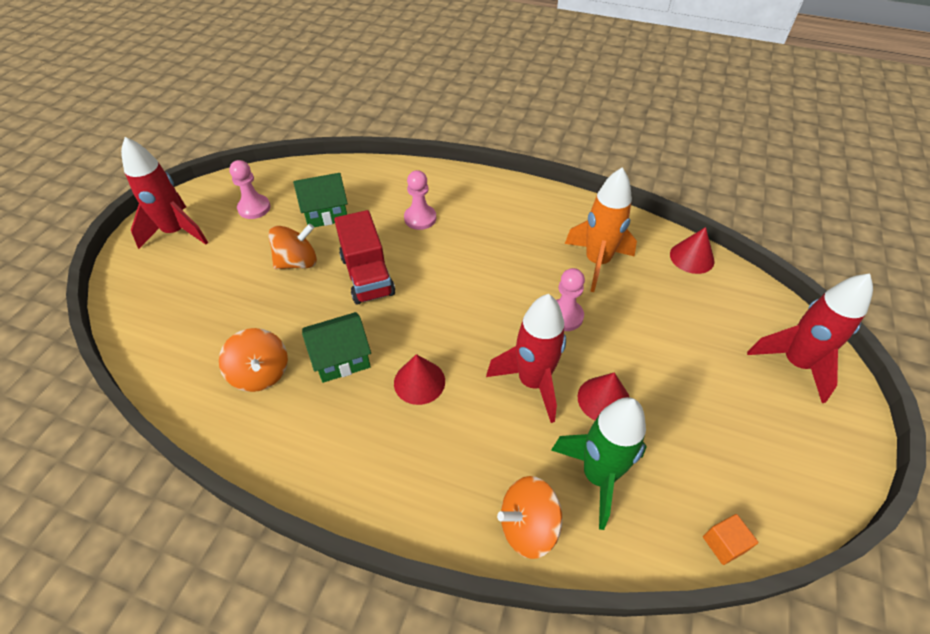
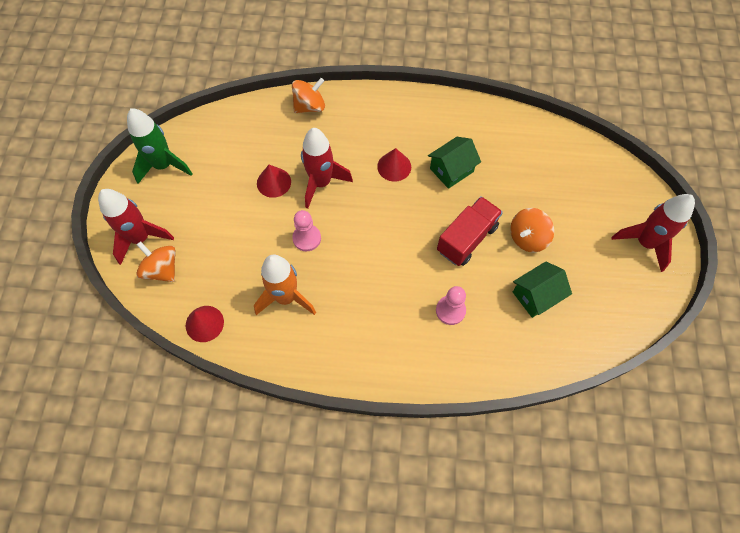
camera: 165 degrees right, 15 degrees up
orange spinning top [219,328,288,392] -> orange spinning top moved to [136,241,176,282]
pink pawn [229,160,270,219] -> none
red truck [334,210,395,305] -> red truck turned 75 degrees clockwise [437,196,503,266]
green rocket [551,397,647,530] -> green rocket moved to [127,108,193,184]
orange cube [703,514,759,565] -> none

